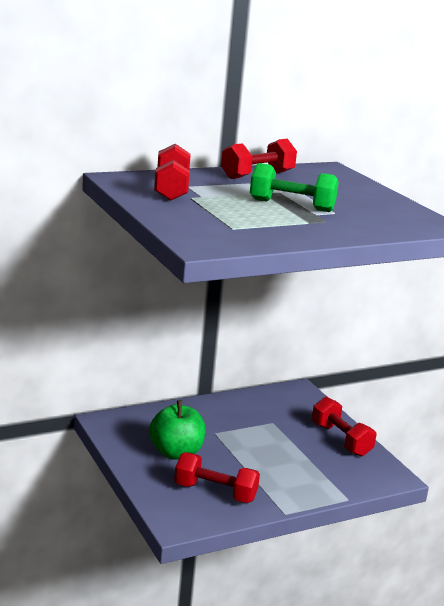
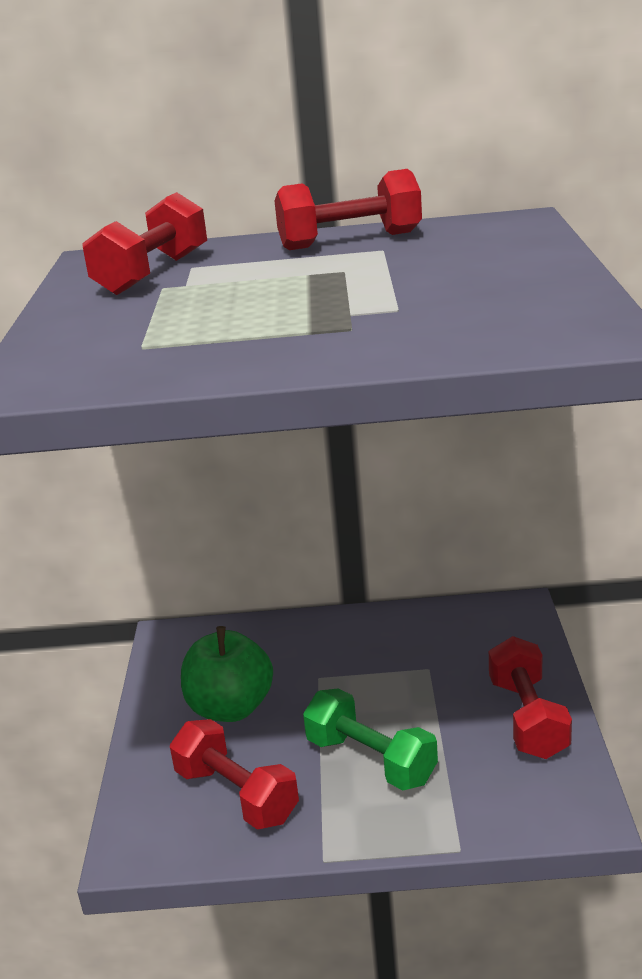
camera: 30 degrees right, 5 degrees up
green dumbbell [250,163,339,212] -> green dumbbell moved to [303,688,438,790]

